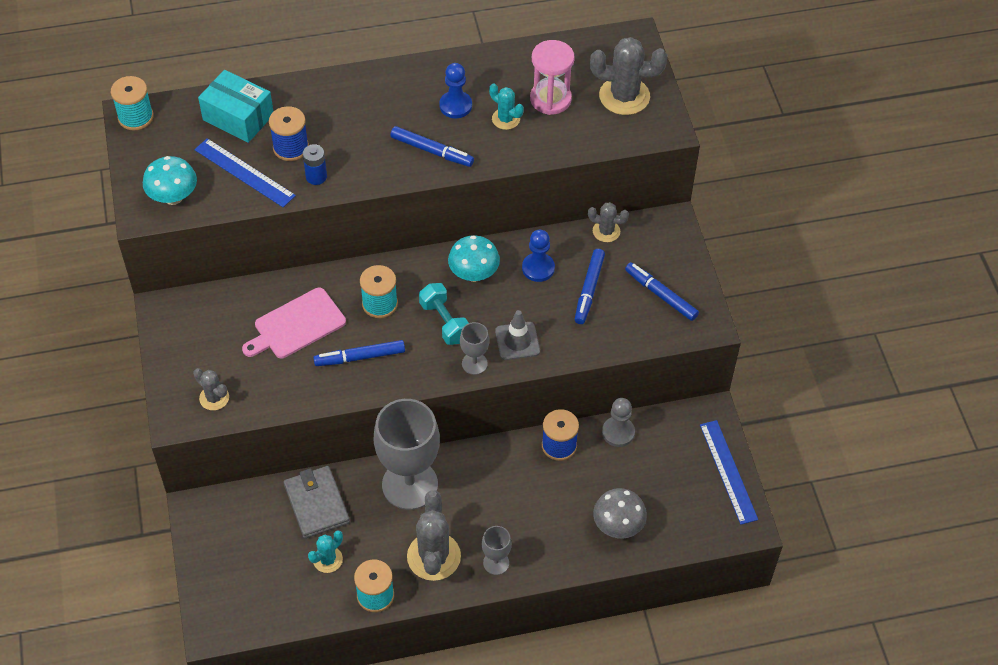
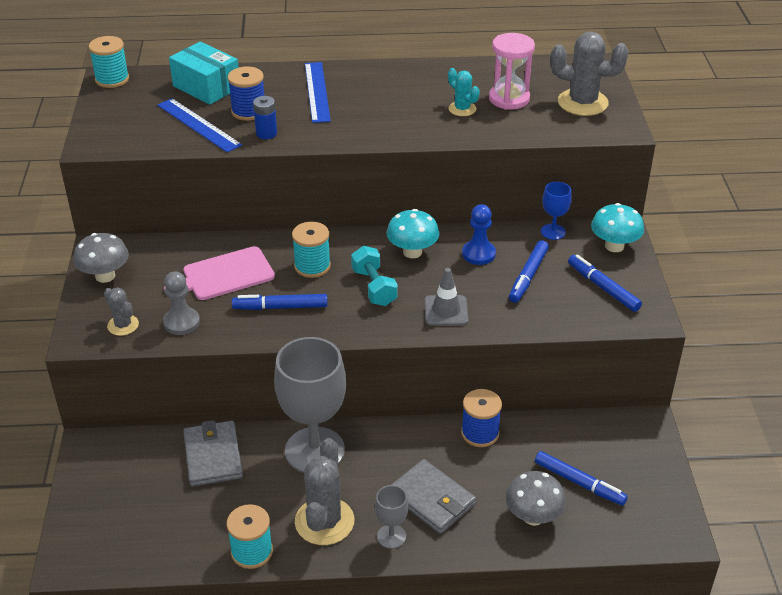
camera: 10 degrees right, 15 degrees down
turquoise mushroom [143,156,197,205] -> turquoise mushroom moved to [591,203,644,252]
turquoise cactus [308,530,343,573] -> none
blue marker [390,126,474,167] -> blue marker moved to [535,451,628,506]
blue pawn [440,63,472,118] -> none
grey goblet [460,322,489,375] -> none
grey cactus [588,202,629,242] -> blue goblet [541,182,572,240]
grey pawn [602,398,635,447] -> grey pawn moved to [163,271,200,335]
blue ruler [700,420,758,525] -> blue ruler moved to [305,62,331,123]
none -> grey mushroom [74,233,129,283]
none -> grey wallet [391,459,476,534]

